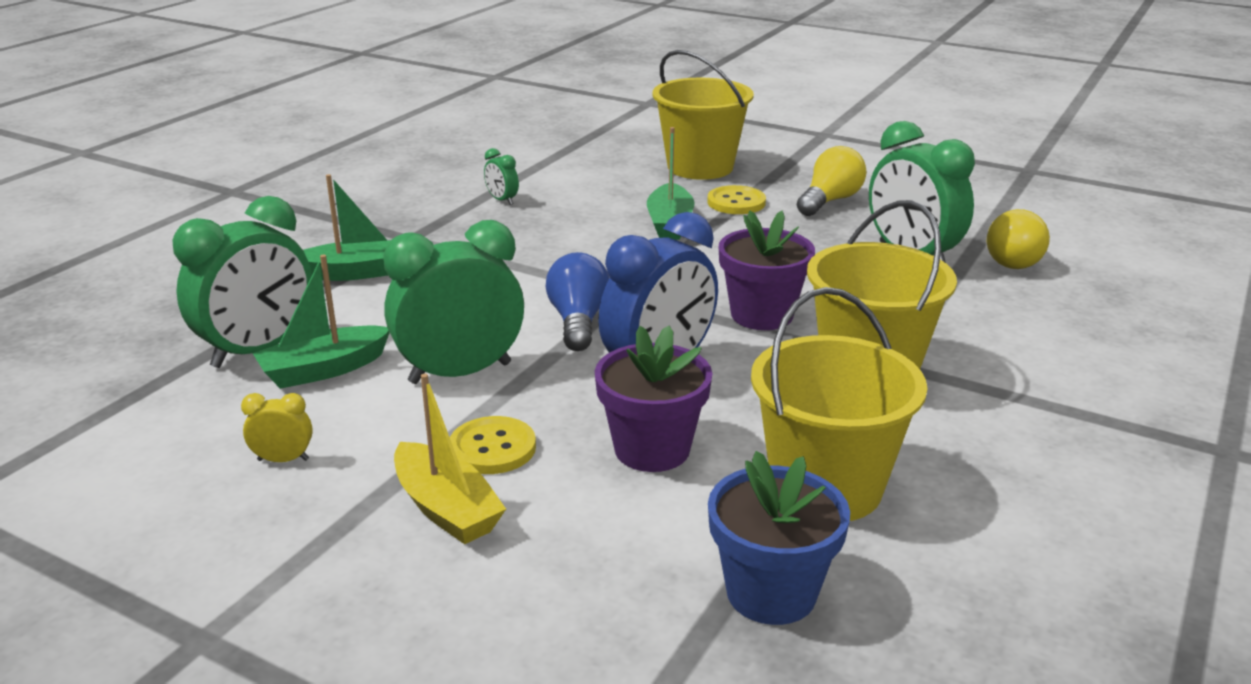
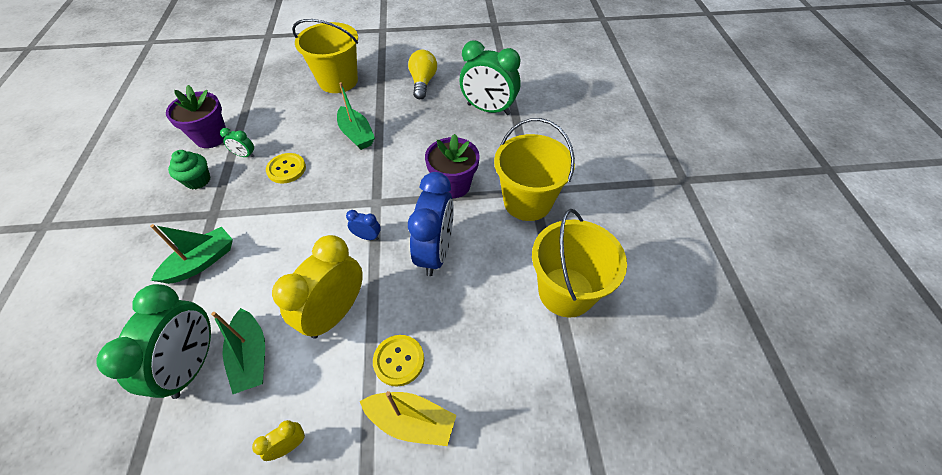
camera: 35 degrees left, 25 degrees up
green boat [253,255,390,389] -> green boat turned 45 degrees counterclockwise [211,308,265,394]
green clock [383,220,524,384] -> yellow clock [272,235,363,339]
blue light bulb [546,252,609,351] -> blue clock [346,210,381,240]
purple flower pot [595,326,713,472] -> purple flower pot moved to [166,85,226,148]
yellow button [707,185,766,214] -> yellow button moved to [266,153,306,184]
blue flower pot [708,451,850,625] -> none
yellow light bulb [987,209,1050,269] -> none
none -> green cupcake [168,150,210,189]

